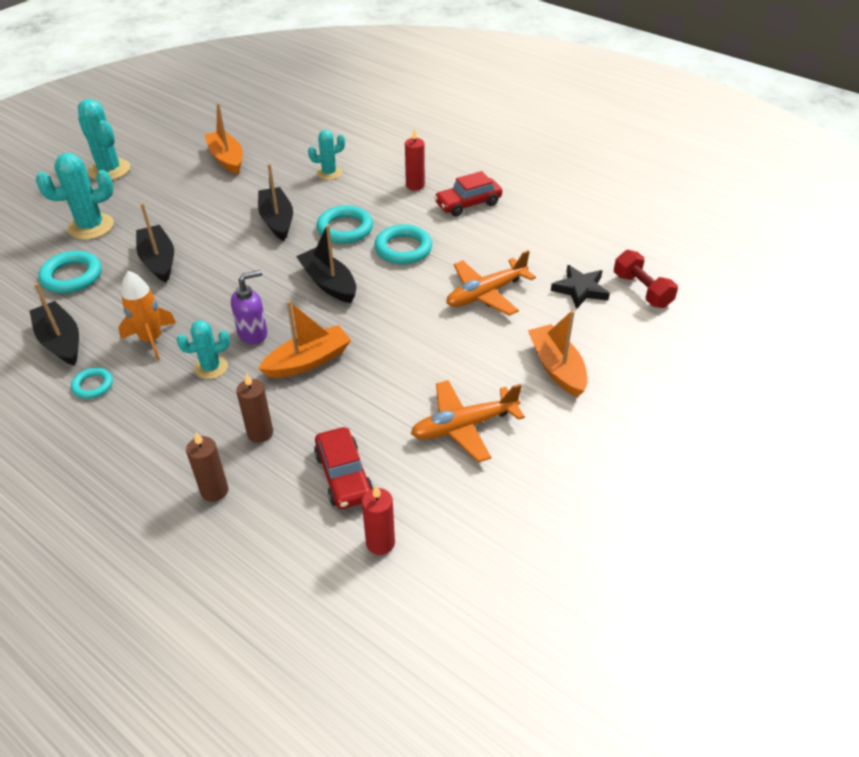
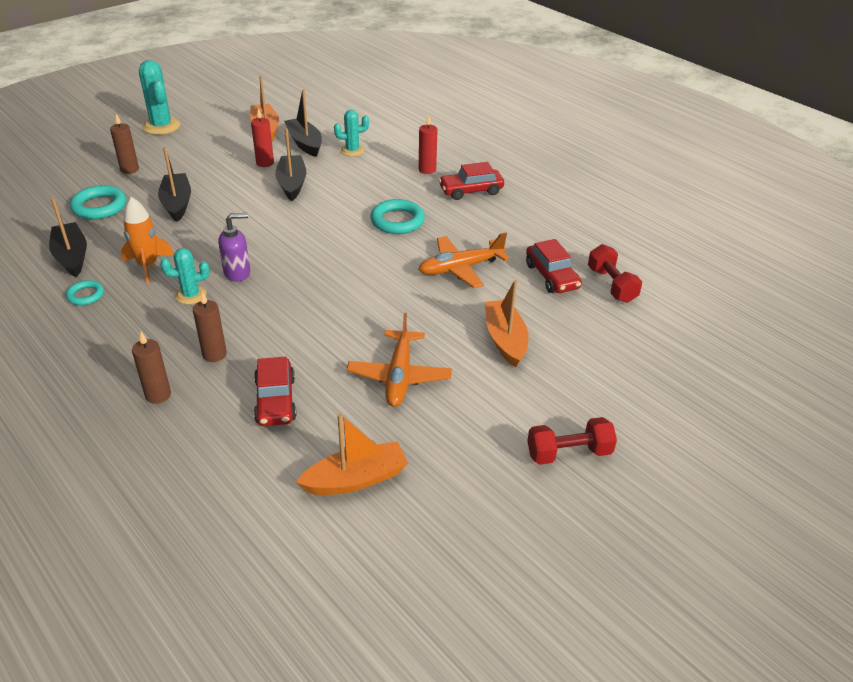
camera: 10 degrees right, 5 degrees down
turquoise cactus [36,153,114,240] -> brown candle [110,114,139,174]
orange boat [258,301,351,378] -> orange boat moved to [296,414,408,495]
black boat [296,224,356,303] -> black boat moved to [284,89,322,157]
turquoise ring [317,205,373,244] -> none
red candle [362,485,395,555] -> red candle moved to [251,108,274,167]
orange plane [411,380,525,463] -> orange plane turned 75 degrees counterclockwise [347,313,452,407]
black star [551,265,610,309] -> red car [526,239,582,293]
none -> red dumbbell [527,417,617,465]

